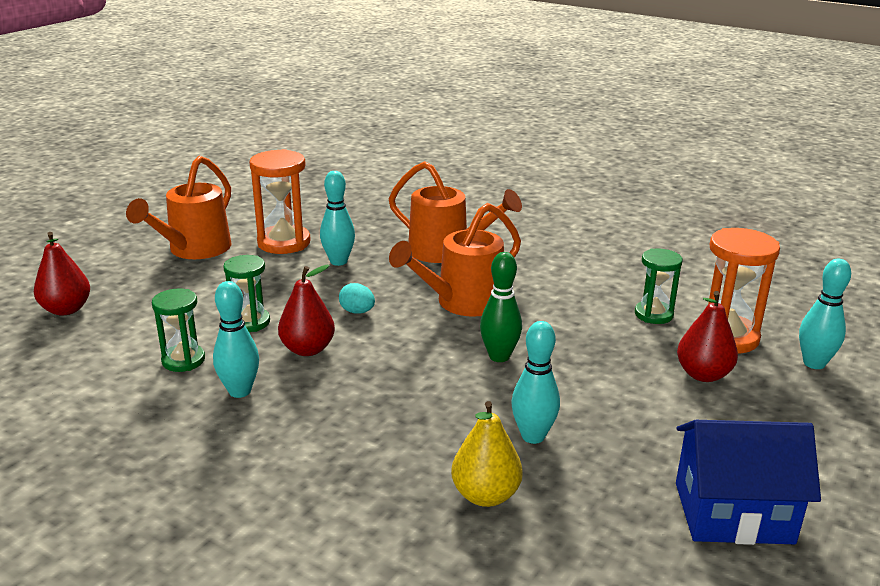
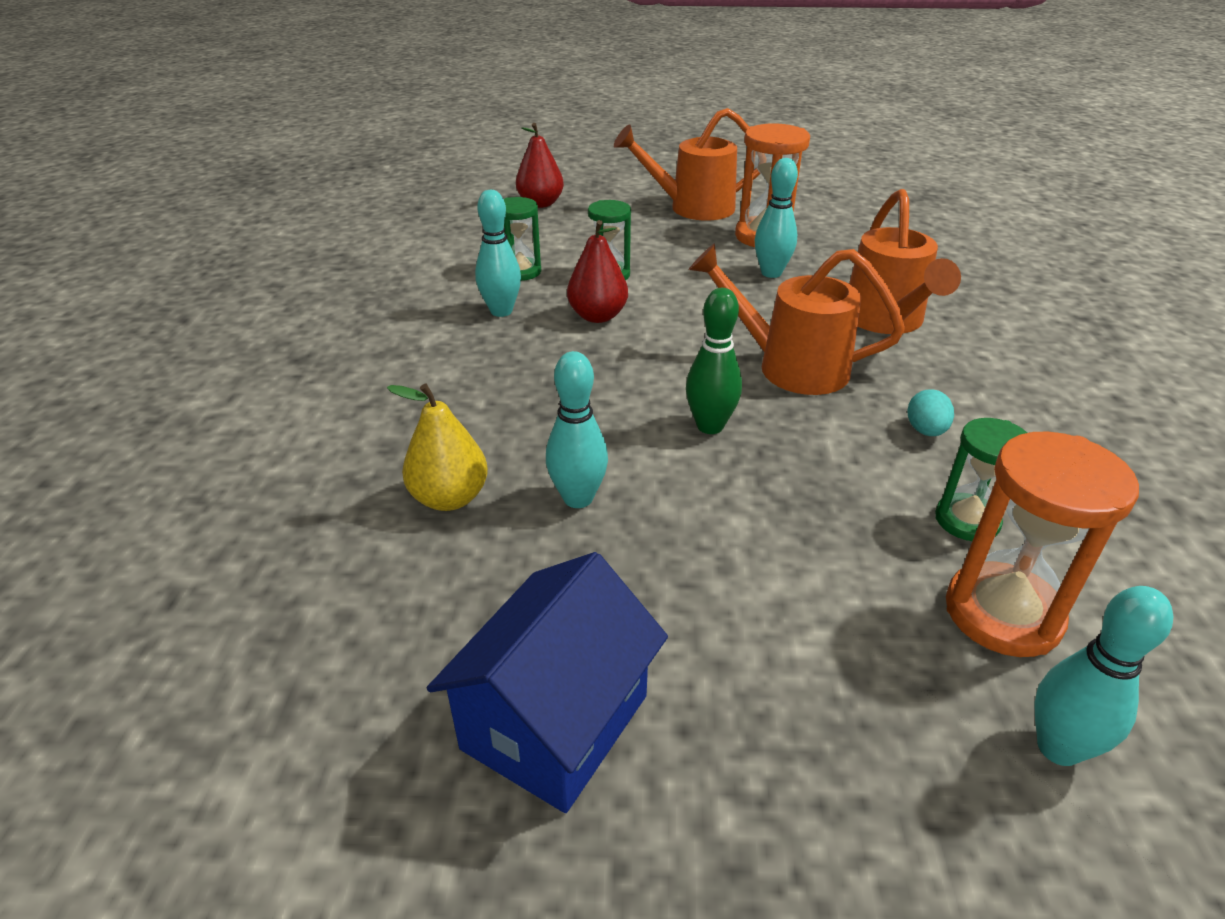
camera: 60 degrees right, 10 degrees up
turquoise egg [339,283,375,314] -> turquoise egg moved to [907,389,954,436]
blue house [676,420,821,545] -> blue house turned 60 degrees clockwise [427,552,668,813]
red pear [677,291,738,382] -> none

